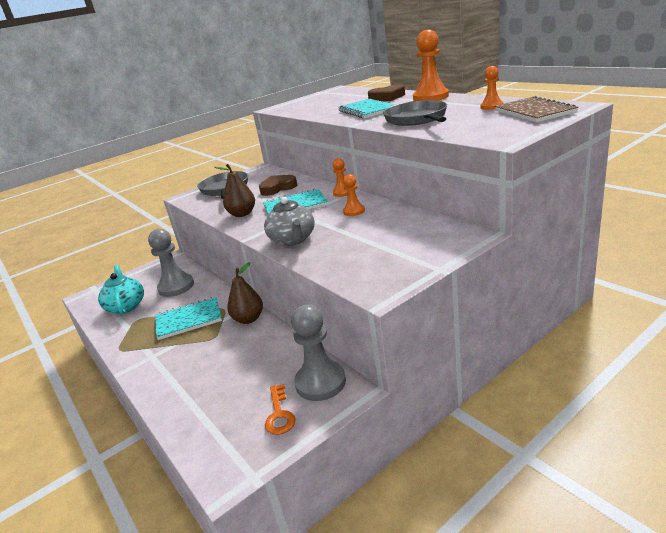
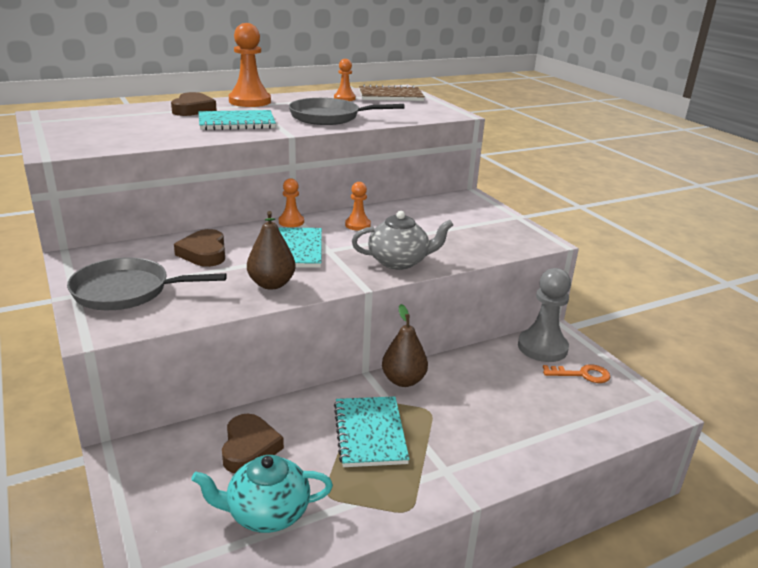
camera: 85 degrees left, 0 degrees up
grey pawn [148,229,194,297] -> brown heart [222,414,284,473]

